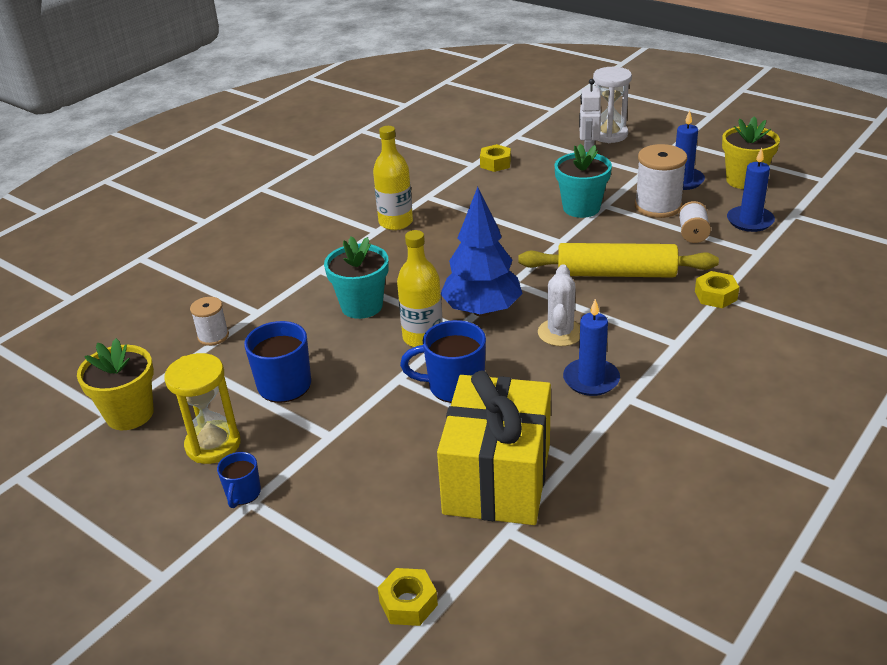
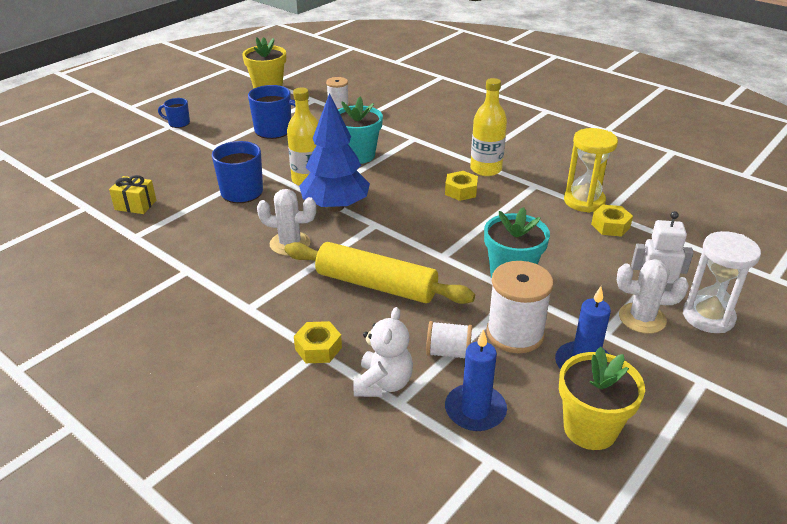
camera: 90 degrees right, 0 degrees up
yellow hourglass [164,353,241,464] -> yellow hourglass moved to [564,128,618,213]
yellow nut [378,568,438,626] -> yellow nut moved to [445,171,478,201]
yellow gift [437,371,551,525] -> yellow gift [109,175,156,214], size x0.41
yellow rolling pin [518,243,719,278] -> yellow rolling pin turned 75 degrees counterclockwise [284,242,475,304]
blue candle [563,299,620,396] -> none
none -> white teddy bear [354,307,413,397]
none -> white cactus [617,259,689,334]

